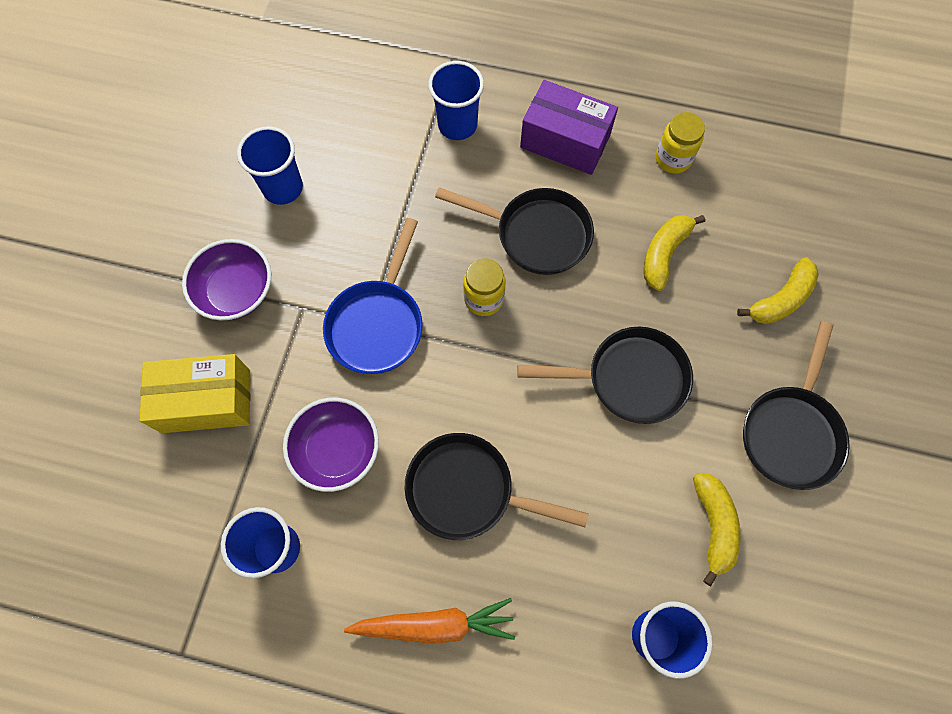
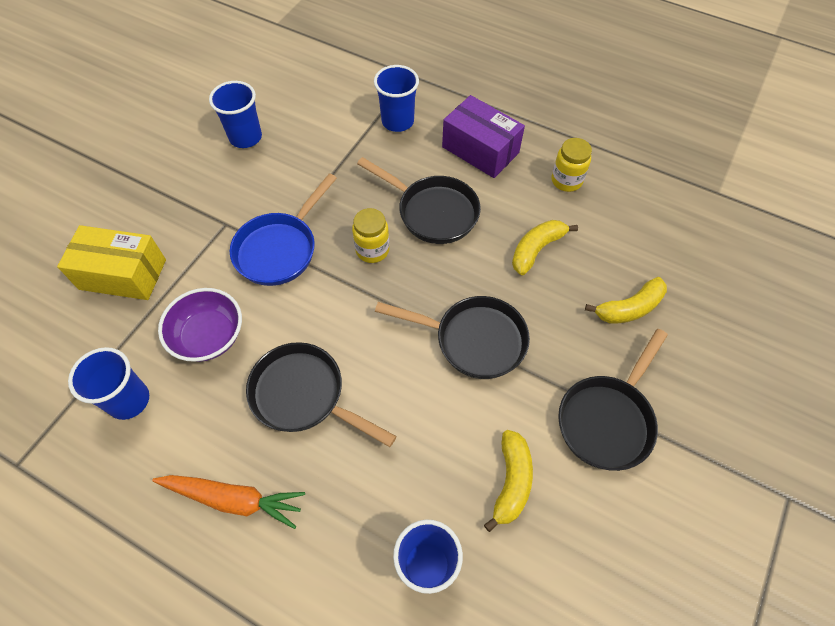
camera: 15 degrees right, 10 degrees down
purple bowl [182,239,271,320] -> none

